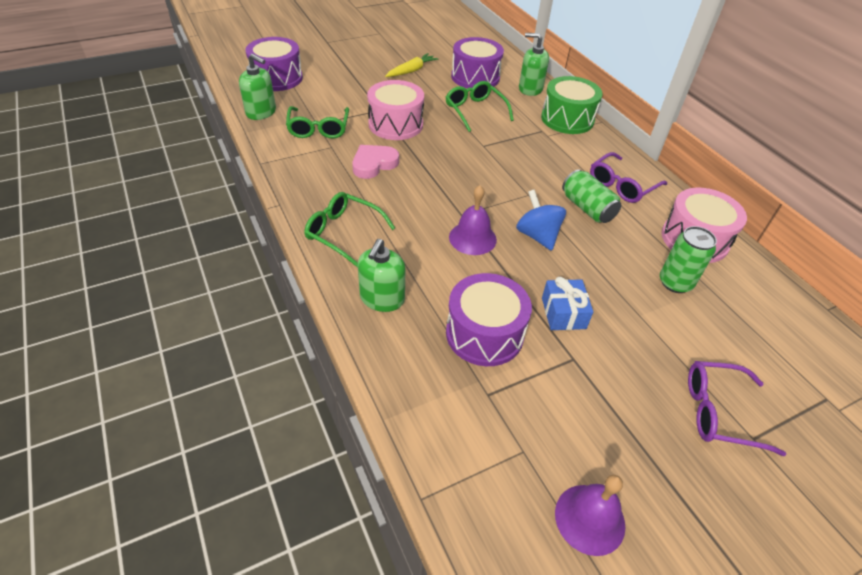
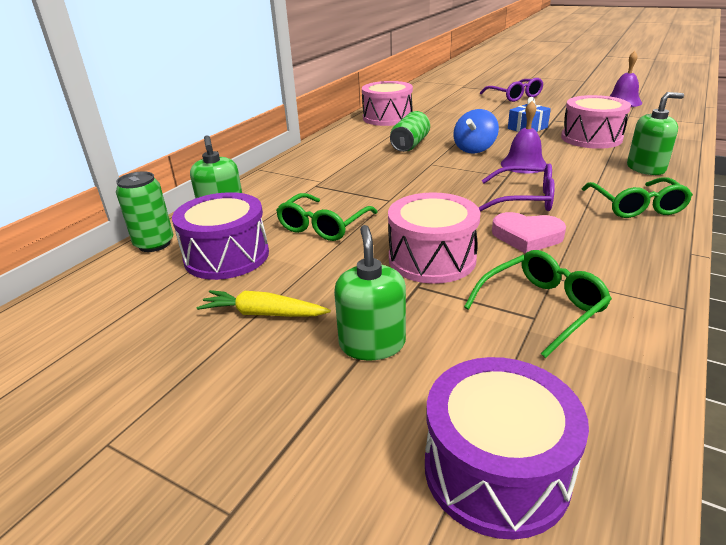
camera: 120 degrees left, 15 degrees down
green soap dispenser [239,54,276,120] -> green soap dispenser moved to [334,225,406,361]
purple drum [446,273,532,366] -> pink drum [561,95,631,149]
green drum [541,76,603,134] -> none
purple glasses [590,152,667,203] -> purple glasses moved to [478,163,555,211]
green can [660,226,717,293] -> green can moved to [116,171,173,252]

